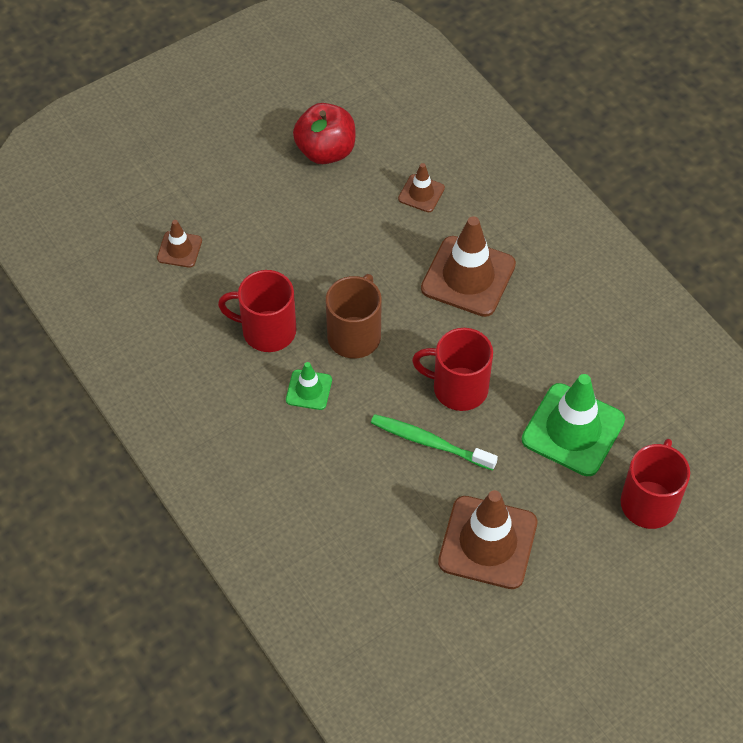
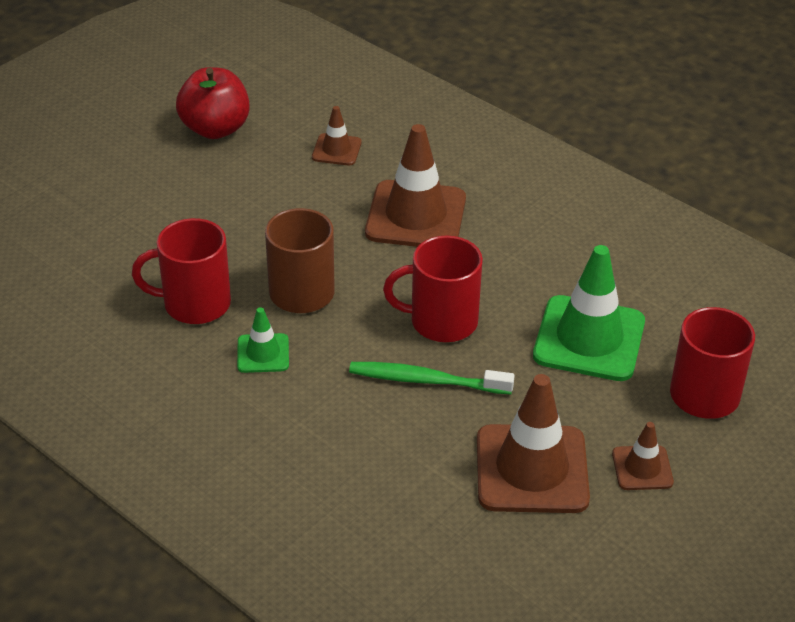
camera: 15 degrees left, 15 degrees down
brown traffic cone [157,220,202,268] -> brown traffic cone moved to [612,422,674,490]

